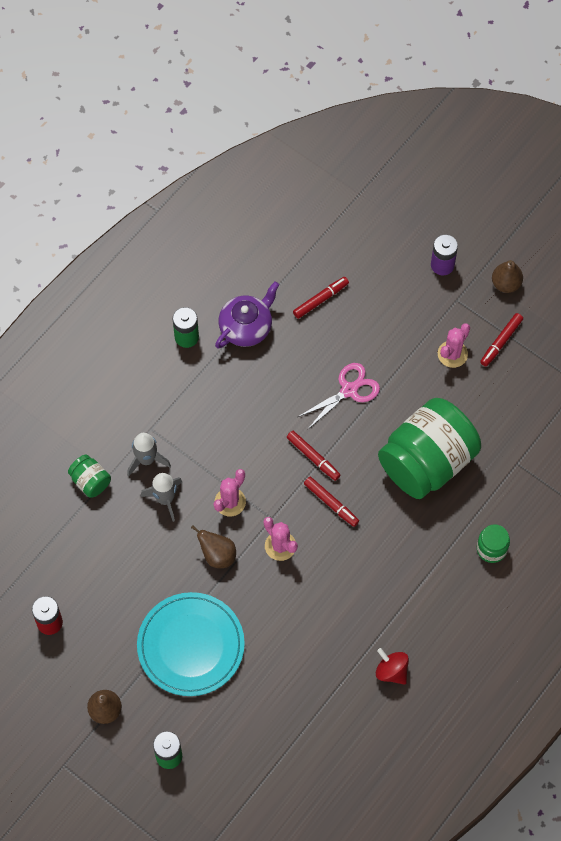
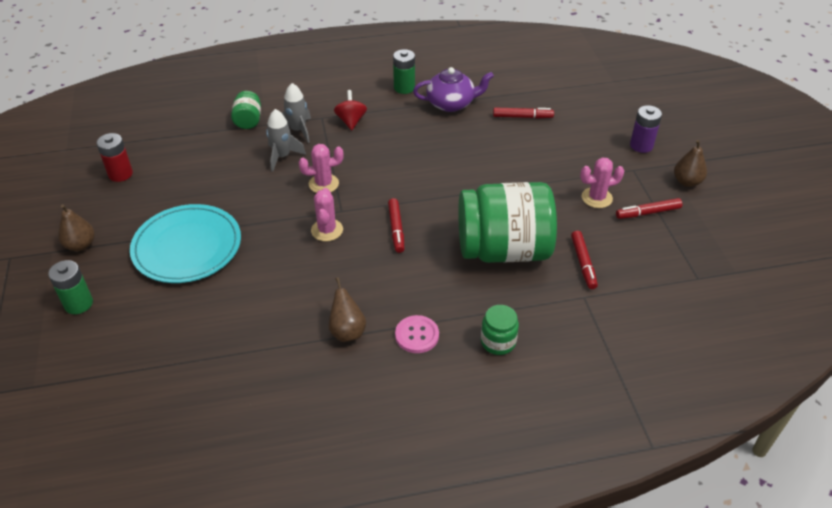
camera: 40 degrees right, 20 degrees down
brown pear [191,525,236,568] -> brown pear moved to [328,277,366,342]
red marker [287,431,340,481] -> red marker moved to [571,231,598,289]
pink scissors [298,363,380,430] -> none
red spinning top [376,648,409,685] -> red spinning top moved to [334,90,367,130]
none -> pink button [395,315,439,353]

